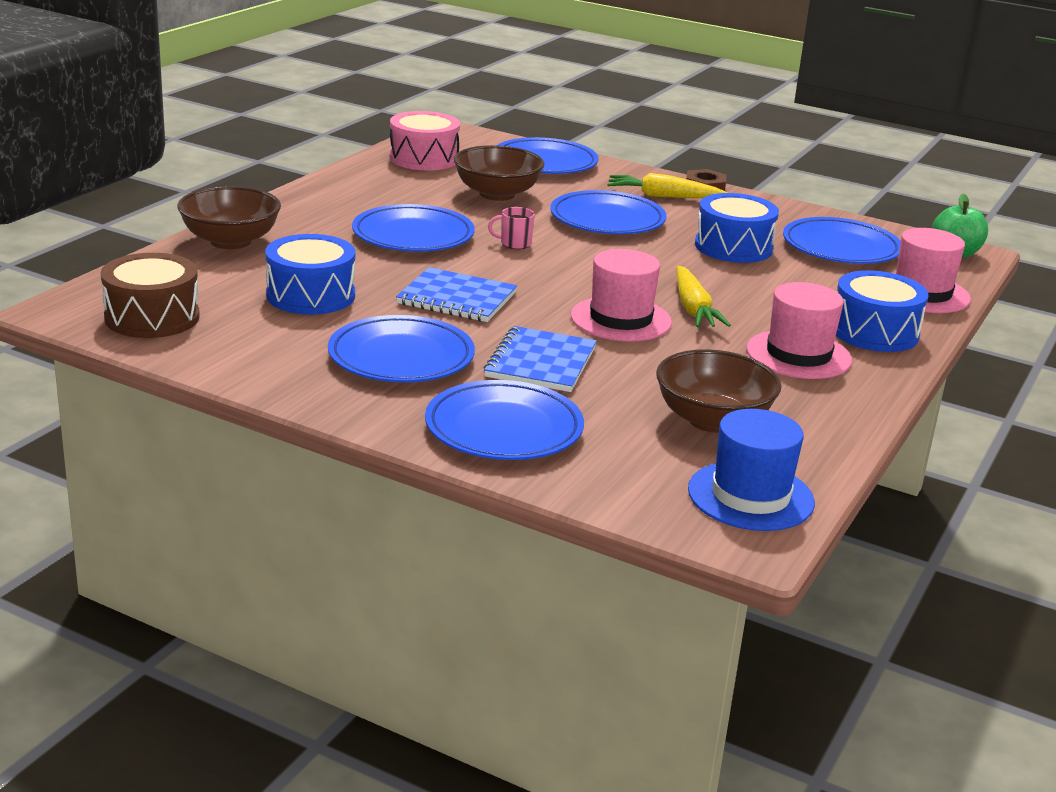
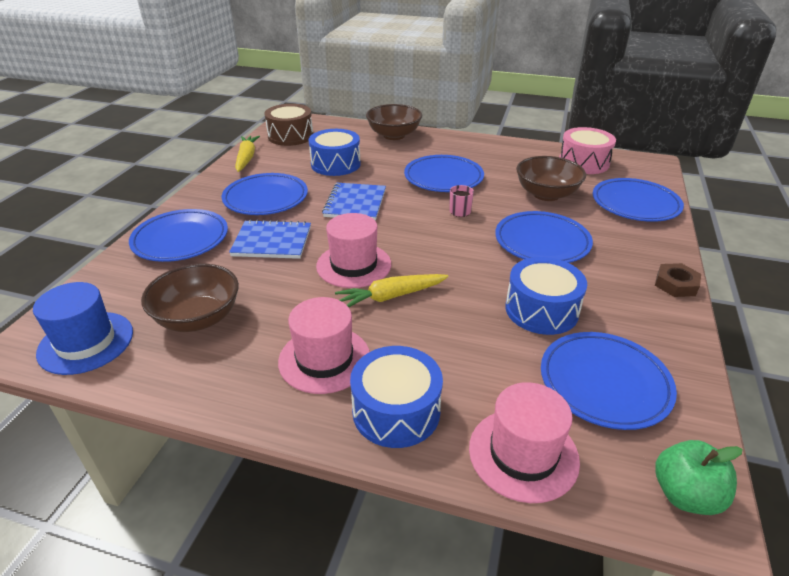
camera: 80 degrees right, 10 degrees up
yellow carrot [607,173,728,198] -> yellow carrot moved to [235,136,260,172]

